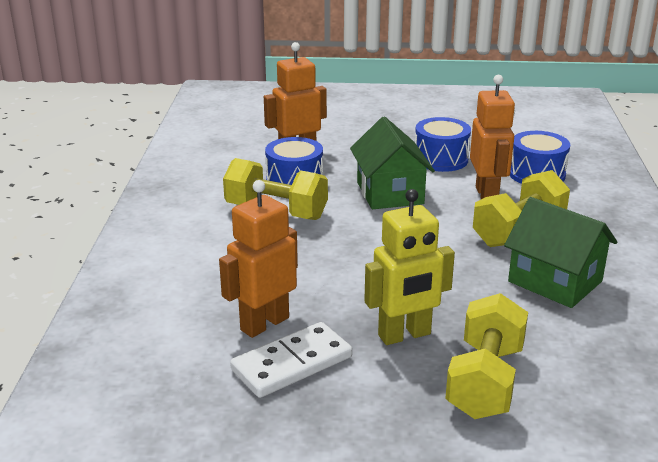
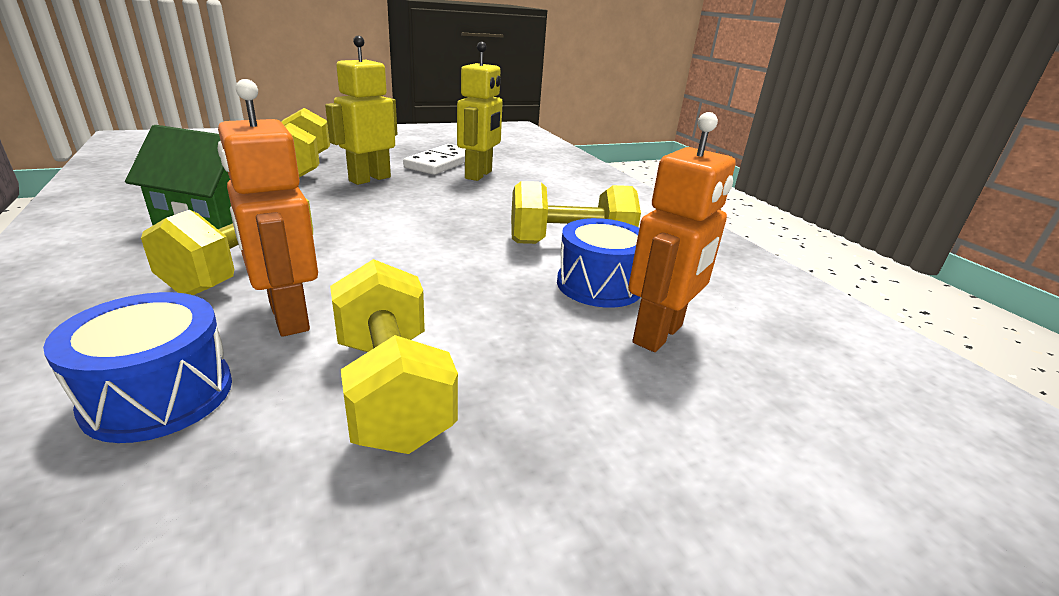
camera: 150 degrees right, 0 degrees up
orange robot [219,180,298,338] -> yellow robot [457,42,503,181]
green house [350,116,435,209] -> none
blue drum [415,117,471,172] -> yellow dumbbell [330,259,458,454]

